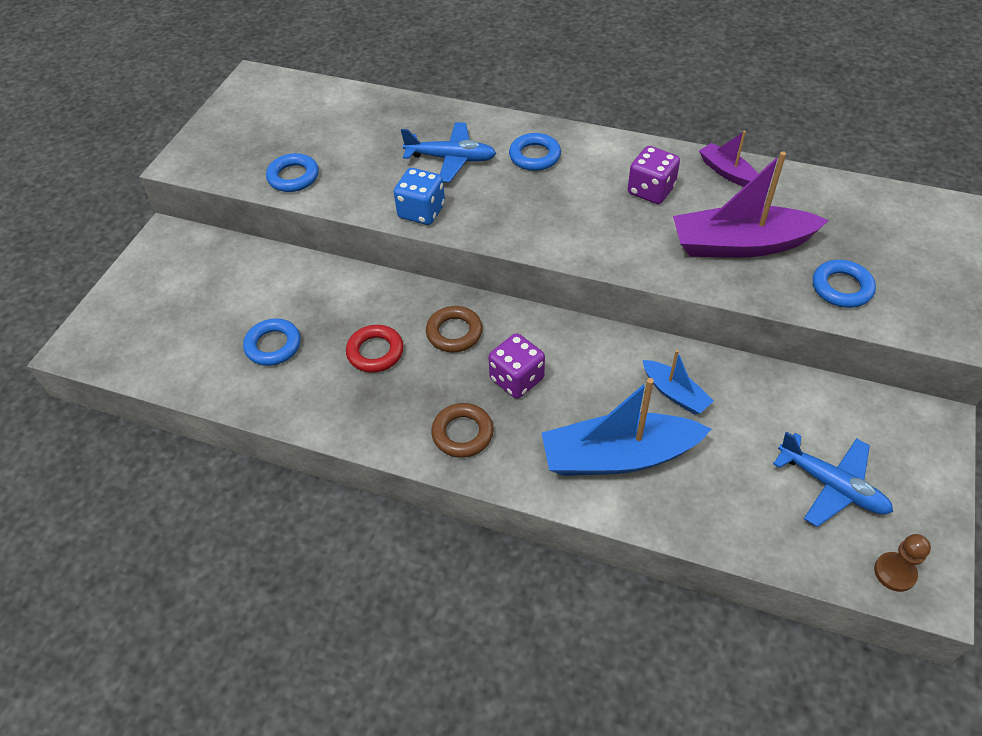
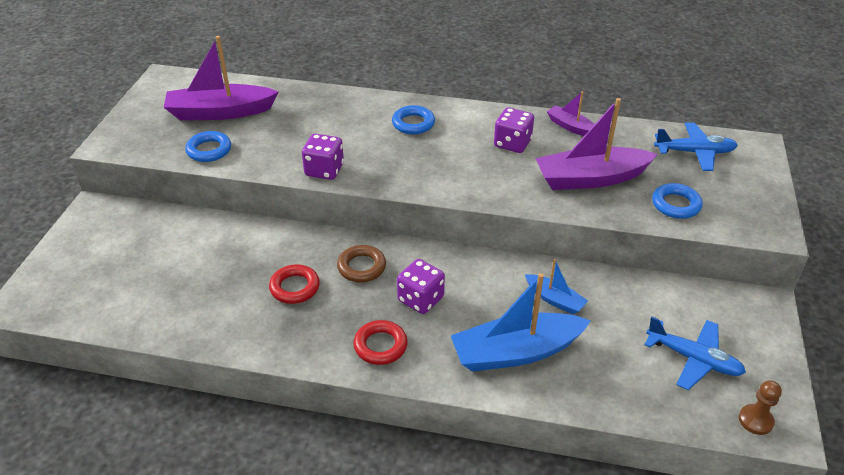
camera: 10 degrees left, 10 degrees down
blue ring [243,319,301,366] -> none
blue dice [394,168,445,225] -> purple dice [302,134,344,180]
blue plane [401,122,497,183] -> blue plane moved to [654,122,738,171]
brown ring [431,403,494,458] -> red ring [353,320,408,365]
none -> purple boat [164,36,278,120]

